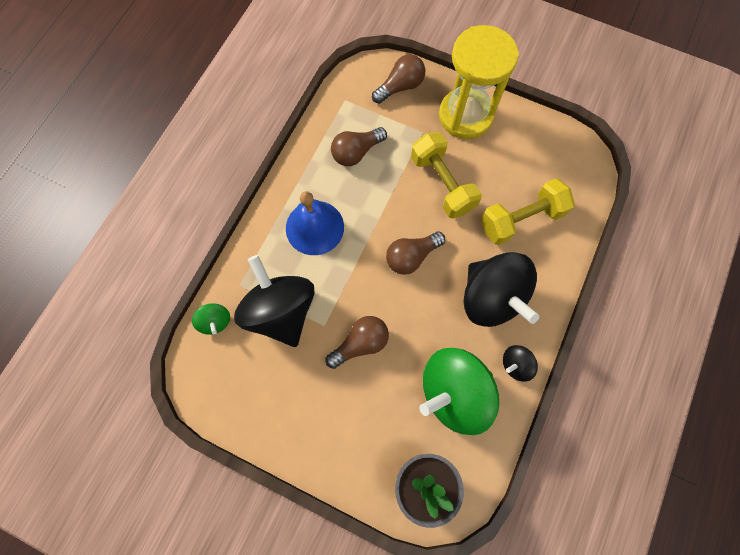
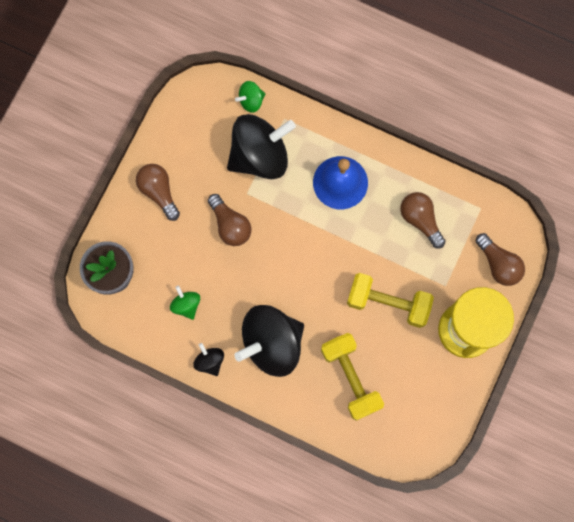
camera: 90 degrees right, 5 degrees up
brown light bulb [386,232,445,275] -> brown light bulb moved to [136,164,180,221]
yellow dumbbell [411,132,482,218] -> yellow dumbbell turned 45 degrees clockwise [347,273,434,328]
green spinning top [419,348,499,435] -> green spinning top [170,286,200,320], size x0.44

